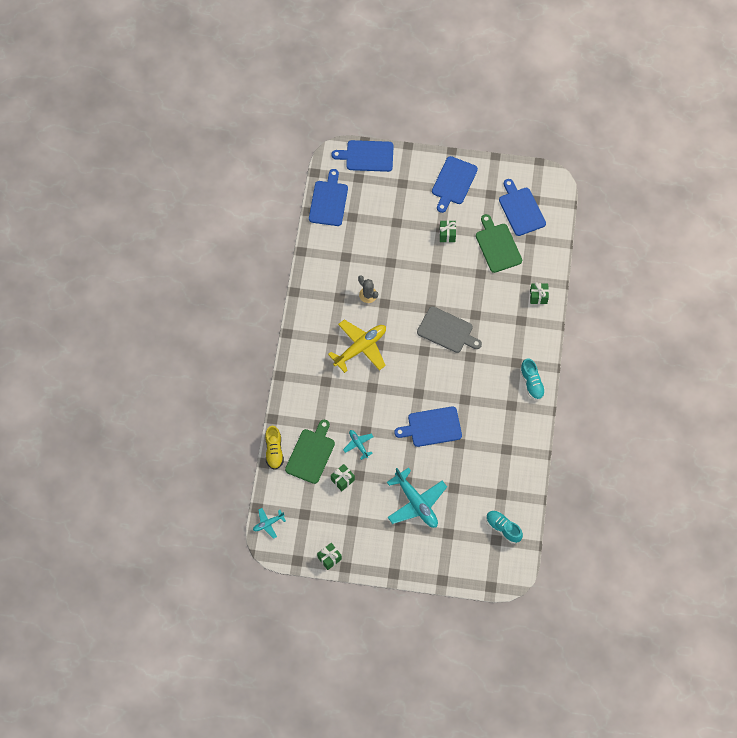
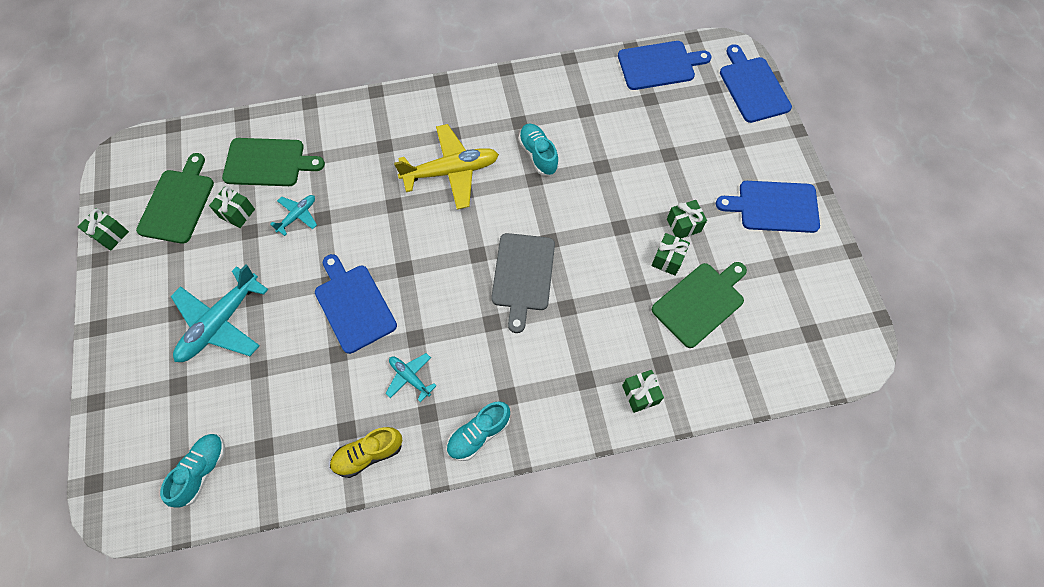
camera: 70 degrees right, 0 degrees up
turquoise plane [253,508,286,539] -> turquoise plane moved to [386,353,436,402]
yellow shoe [265,426,284,470] -> yellow shoe moved to [330,427,402,478]
yellow plane [328,319,386,373] -> yellow plane turned 45 degrees counterclockwise [394,124,499,209]
grey cactus [358,275,378,303] -> turquoise shoe [518,124,559,175]
blue cutting board [499,179,546,236] -> none
none -> green cutting board [136,153,214,244]
none -> green gift [651,233,690,276]

